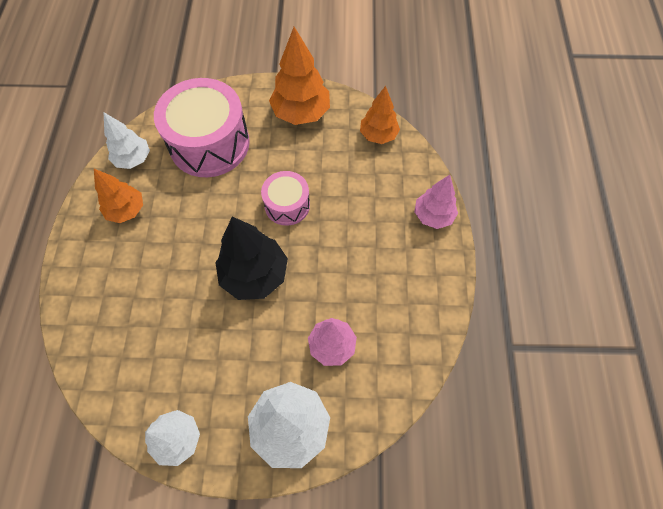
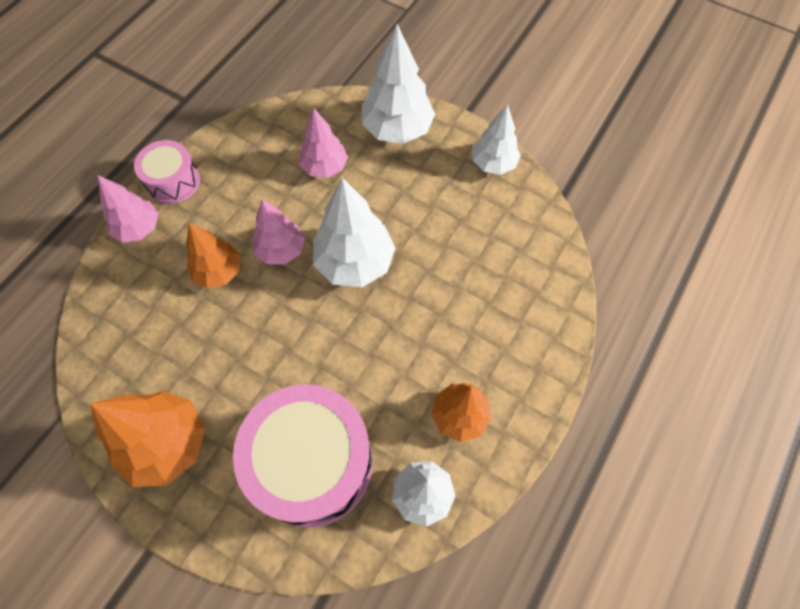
camera: 150 degrees left, 0 degrees up
black tree [215,217,288,300] -> white tree [313,178,396,288]
pink drum [261,171,310,226] -> pink drum moved to [134,140,200,204]
orange tree [360,86,400,144] -> orange tree moved to [186,223,240,289]
none -> pink tree [253,199,305,265]

